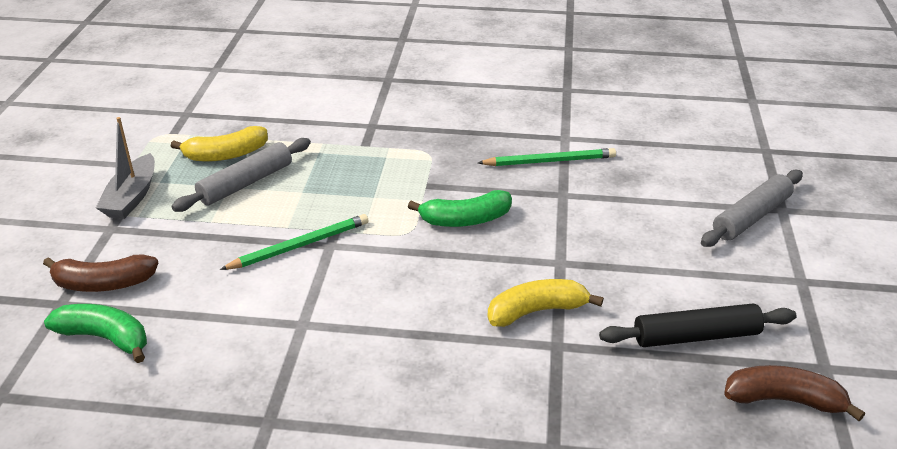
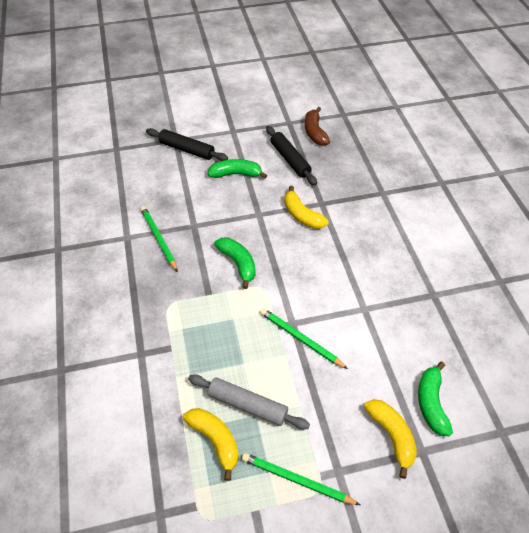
camera: 110 degrees left, 15 degrees up
brown banana [43,254,158,292] -> yellow banana [364,399,417,479]
grey boat [96,117,155,219] -> green pencil [242,453,360,505]
grey rolling pin [701,170,803,247] -> black rolling pin [146,128,228,161]
none -> green banana [208,159,267,179]

